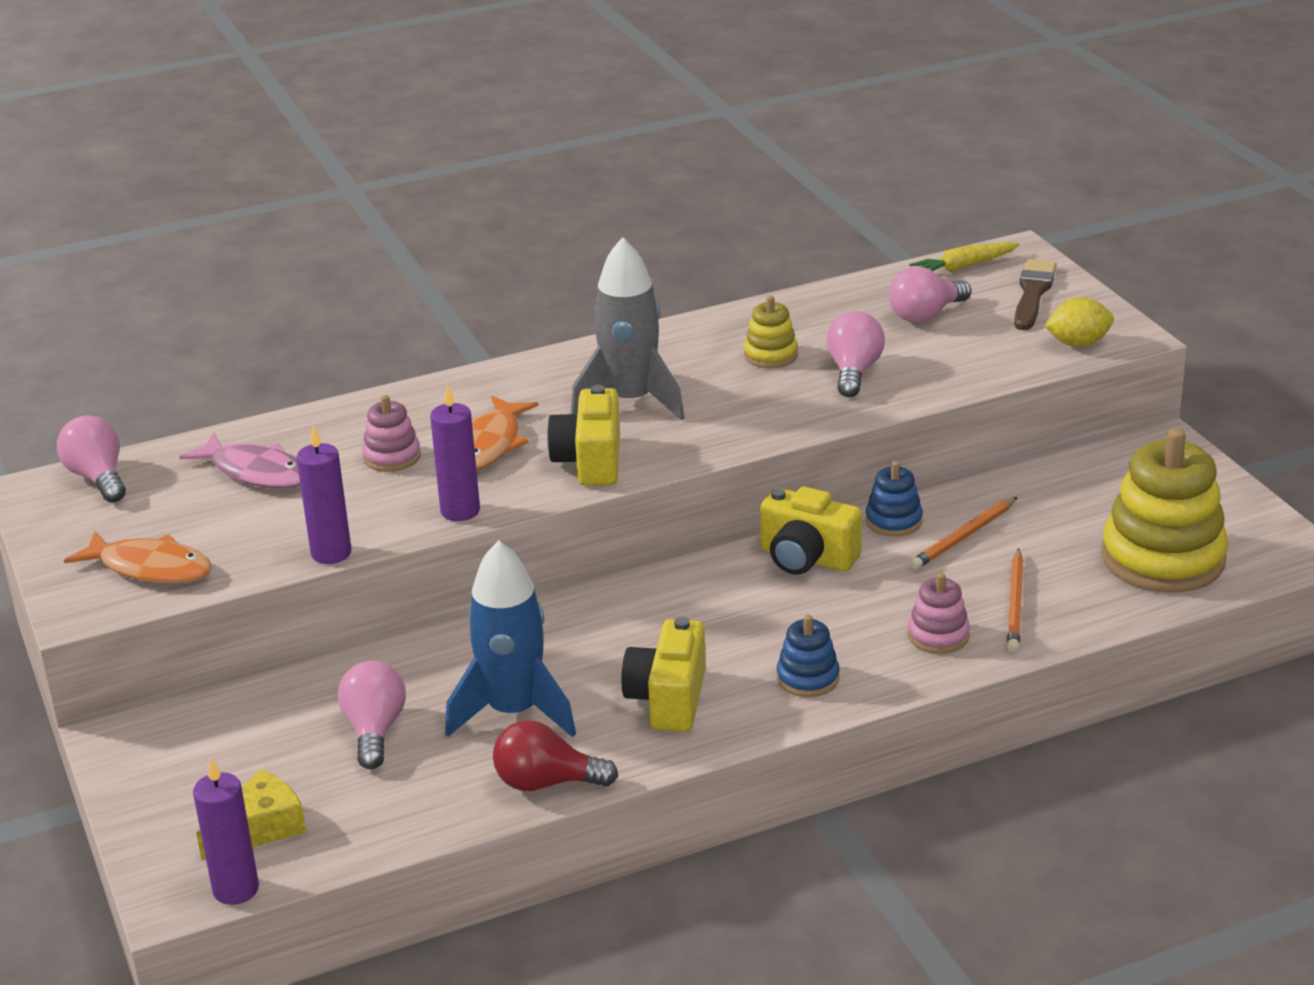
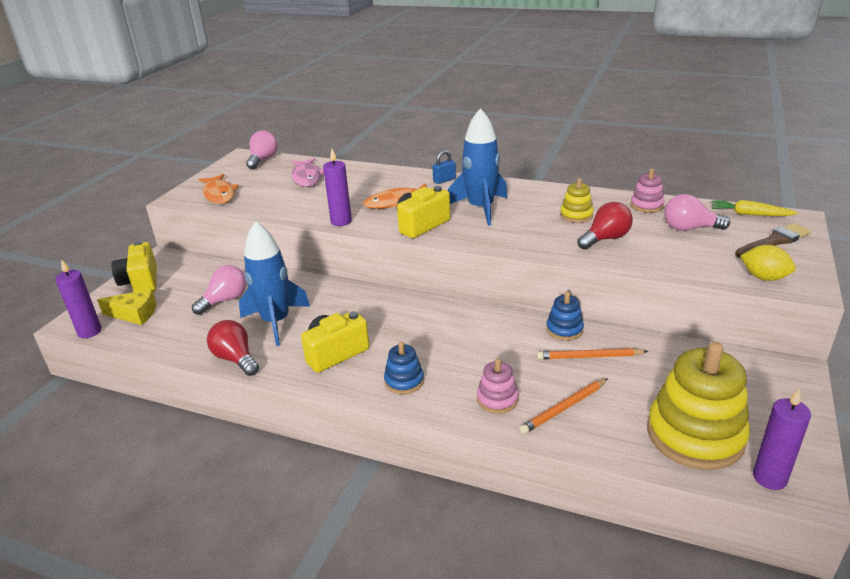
camera: 45 degrees right, 0 degrees up
purple candle [297,425,351,564] -> purple candle moved to [753,389,811,490]
pink stacking toy [362,395,421,472] -> pink stacking toy moved to [630,169,664,213]
grey rocket [570,237,685,420] -> blue rocket [448,108,508,226]
yellow camera [760,486,862,575] -> yellow camera moved to [111,241,157,292]
pink light bulb [826,311,885,397] -> red light bulb [577,202,633,250]
none -> blue padlock [432,150,456,184]

